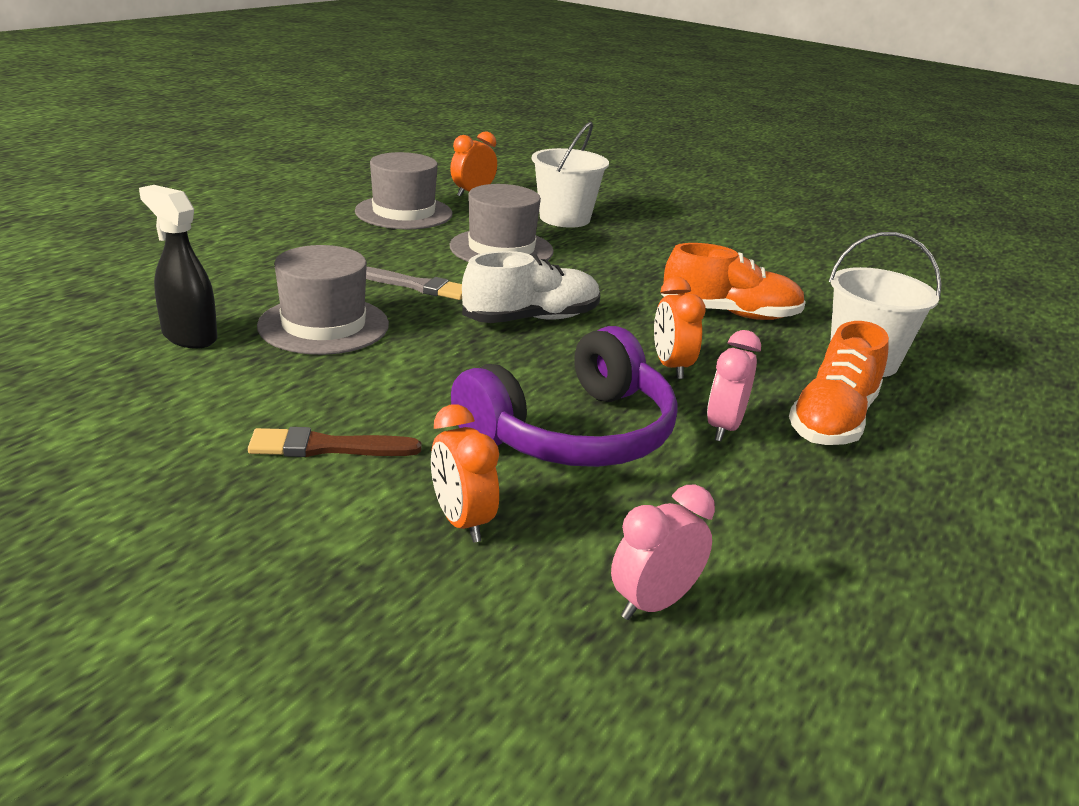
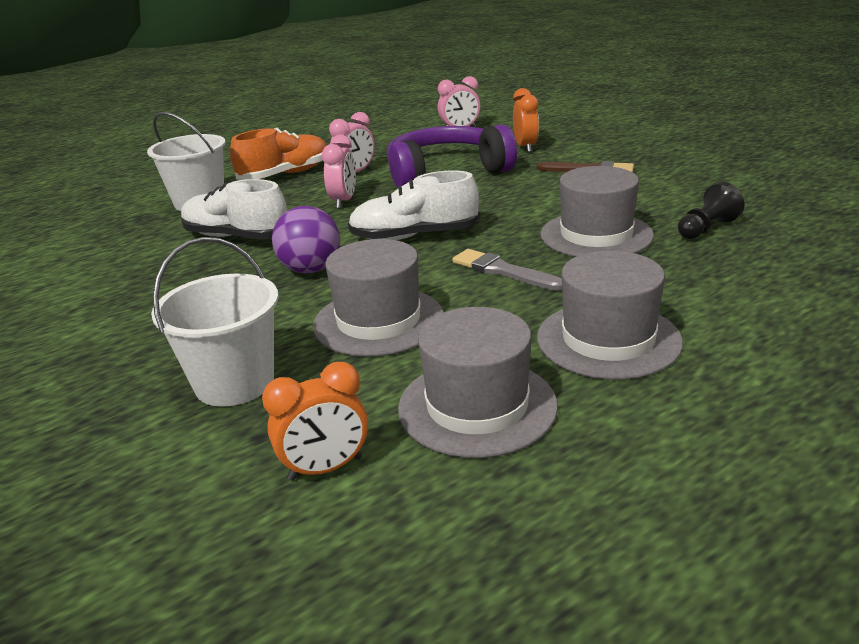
camera: 155 degrees left, 0 degrees up
black spray bottle [139,185,218,349] -> black pawn [678,182,745,239]
orange clock [654,277,706,379] -> pink clock [322,135,356,209]
orange shoe [661,243,806,320] -> white shoe [181,179,287,240]
none -> purple ball [272,206,340,273]
none -> grey hat [537,251,683,380]

